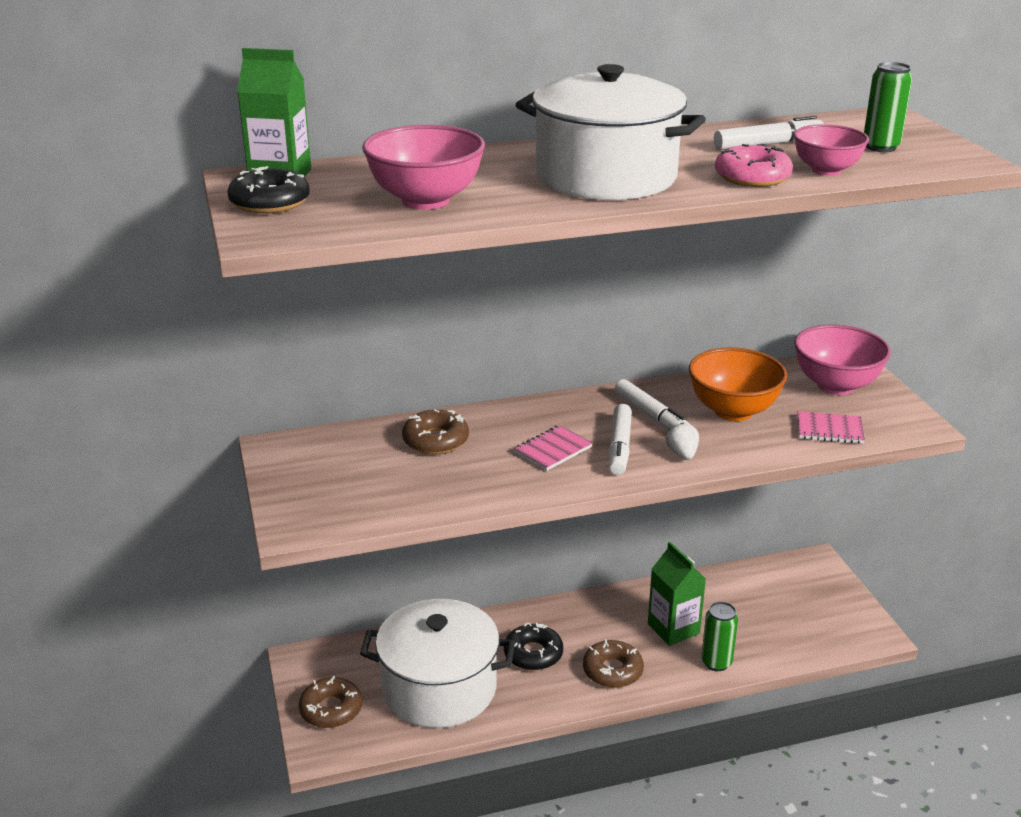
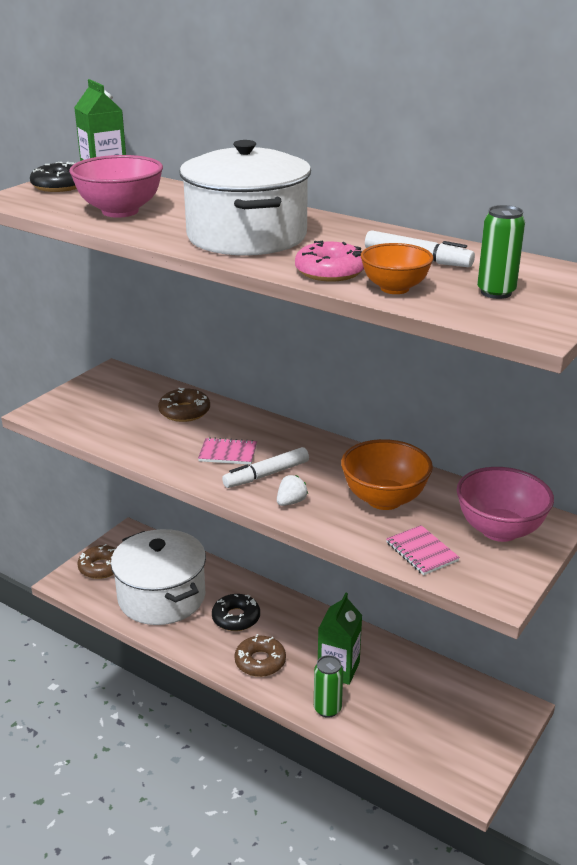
camera: 50 degrees right, 0 degrees up
white marker [615,379,691,430] -> none
pink bowl [794,124,869,176] -> orange bowl [361,243,433,294]

